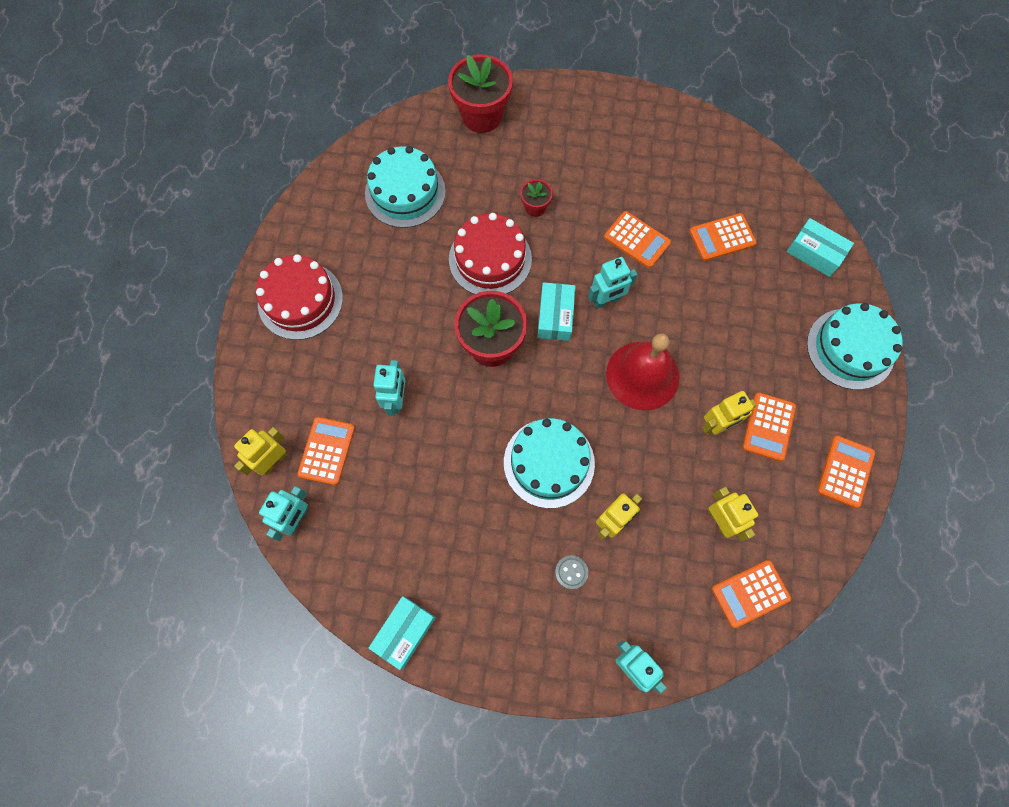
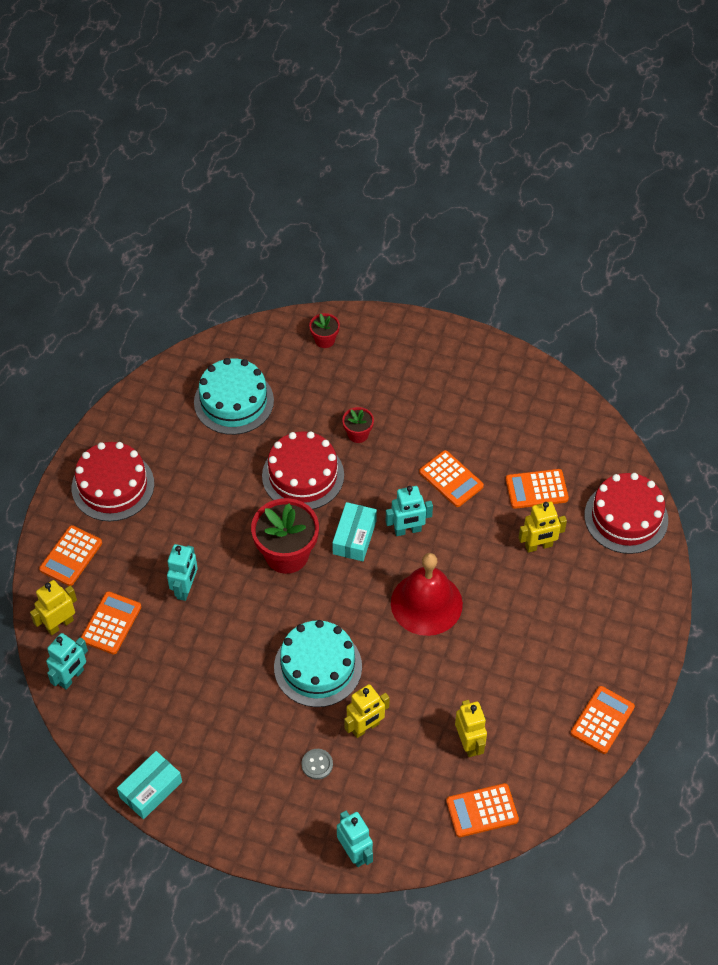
camera: 10 degrees right, 15 degrees down
red flower pot [448,54,513,133] -> red flower pot [309,313,340,348], size x0.49
yellow robot [702,391,756,435] -> yellow robot moved to [519,501,567,553]
orange calculator [742,392,796,461] -> orange calculator moved to [39,525,102,586]
turquoise box [787,218,854,277] -> red cake [584,473,668,554]
turquoise cake [807,303,903,390] -> none

